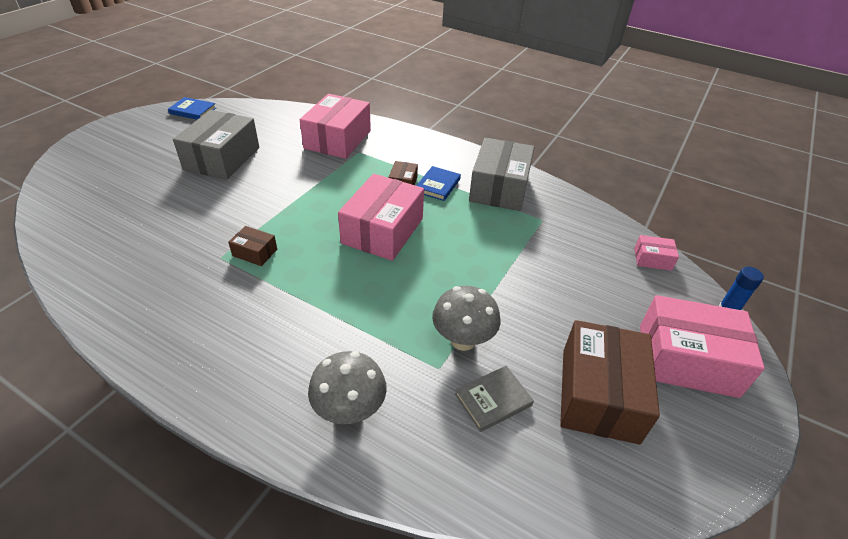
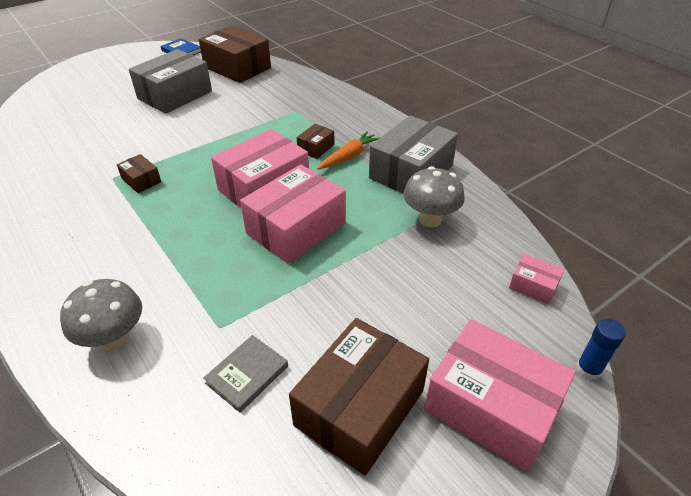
camera: 25 degrees right, 0 degrees up
pink box [300,94,371,159] -> pink box moved to [240,164,346,264]
blue book [416,166,461,201] -> orange carrot [317,131,379,170]
grey mushroom [432,286,500,351] -> grey mushroom moved to [403,166,465,227]
grey book [455,366,534,432] -> grey book turned 45 degrees counterclockwise [203,335,288,413]
none -> brown box [199,26,271,83]

